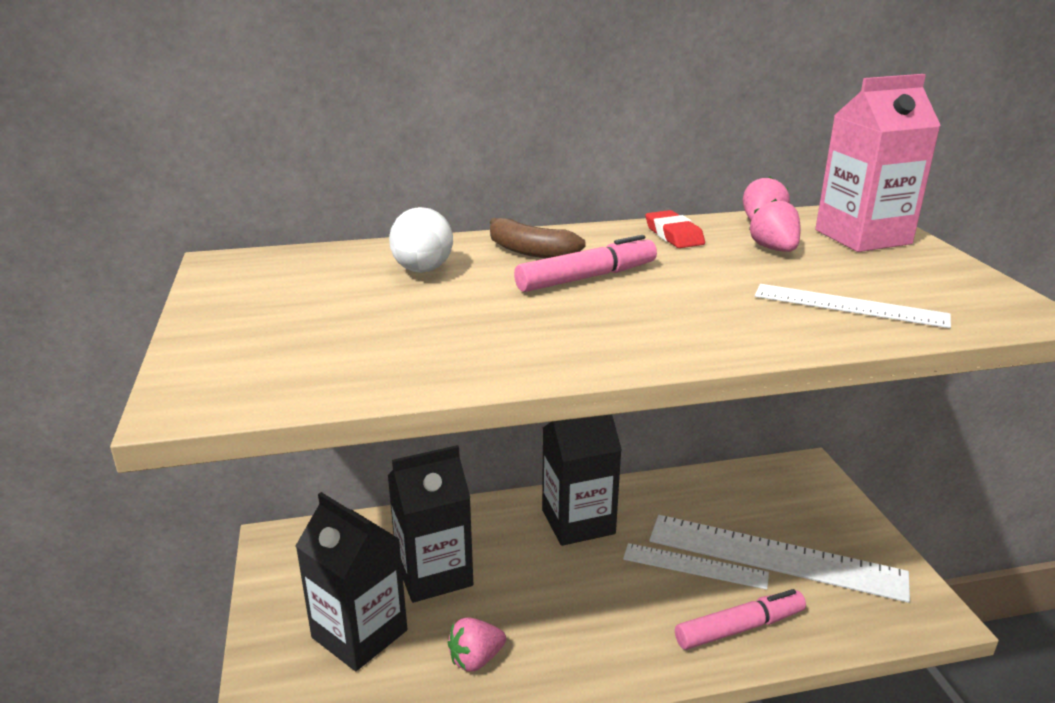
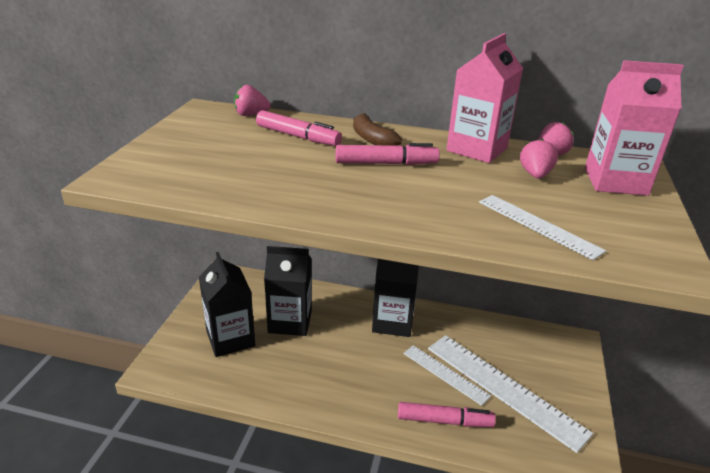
camera: 25 degrees right, 5 degrees up
white egg [389,207,453,273] -> pink marker [256,110,342,146]
pink strawberry [448,617,506,672] -> pink strawberry moved to [234,85,270,116]
red eraser [645,210,705,248] -> pink carton [446,33,523,163]

